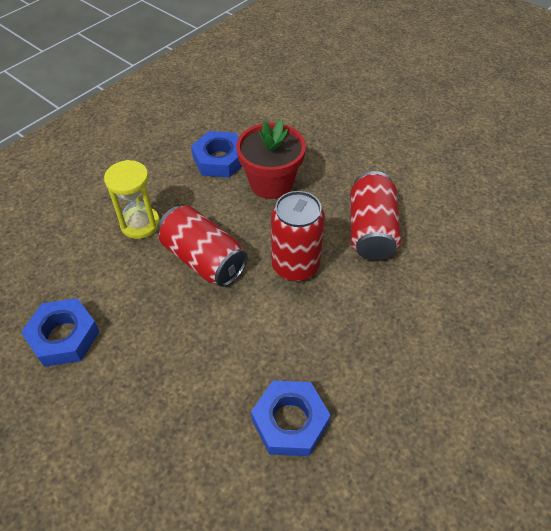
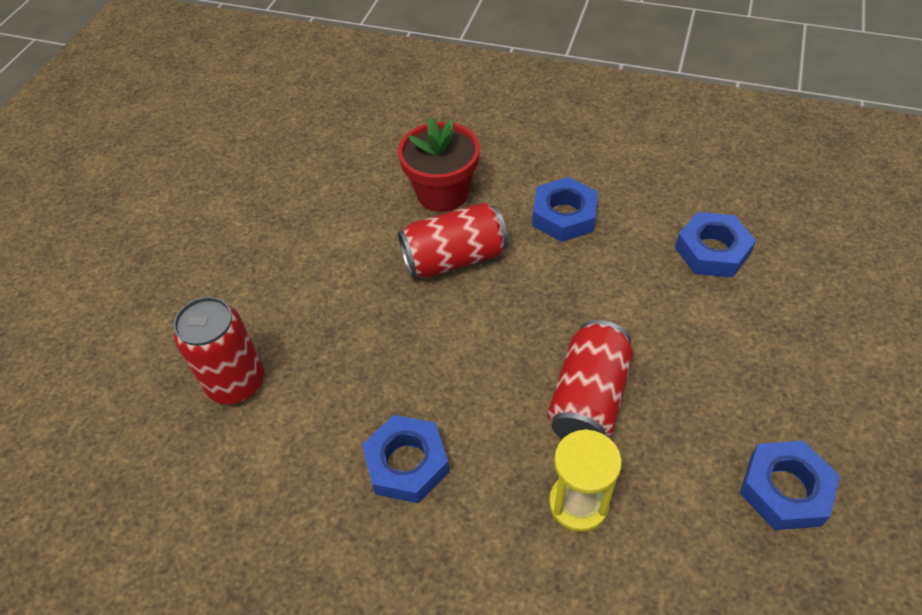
camera: 110 degrees left, 0 degrees up
red flower pot [236,119,306,199] -> red flower pot moved to [398,118,480,212]
red can [271,191,325,281] -> red can moved to [173,297,264,404]
none -> blue nut [532,177,598,242]

